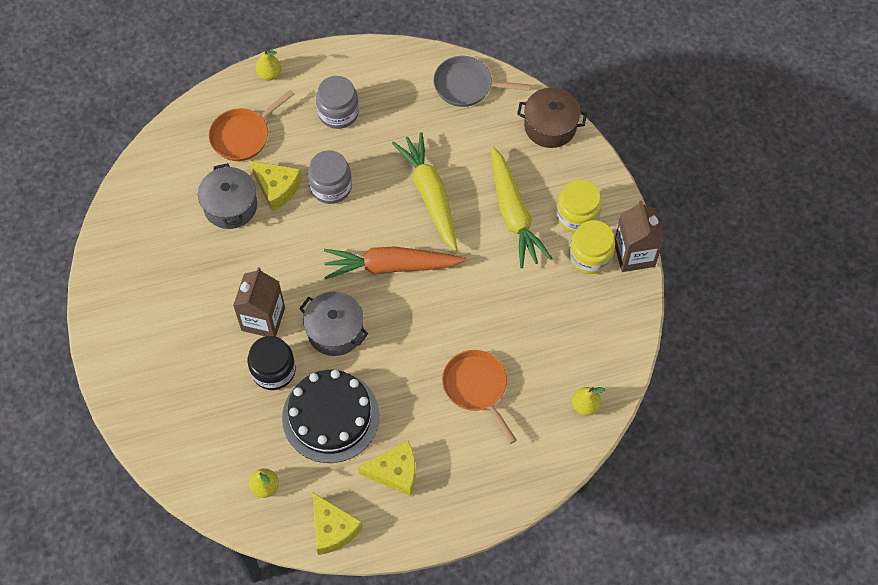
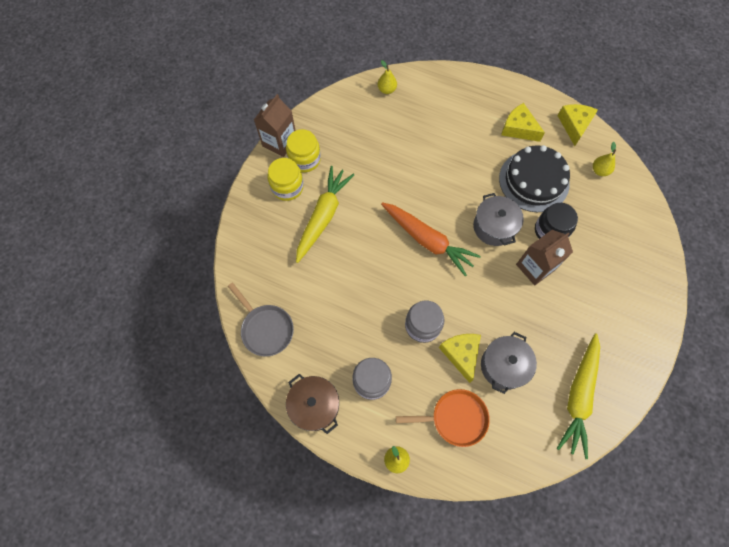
camera: 140 degrees left, 5 degrees up
yellow carrot [392,132,457,251] -> yellow carrot moved to [557,333,600,459]
orange pan [442,350,517,444] -> none
brown pot [517,88,587,148] -> brown pot moved to [286,374,339,434]

